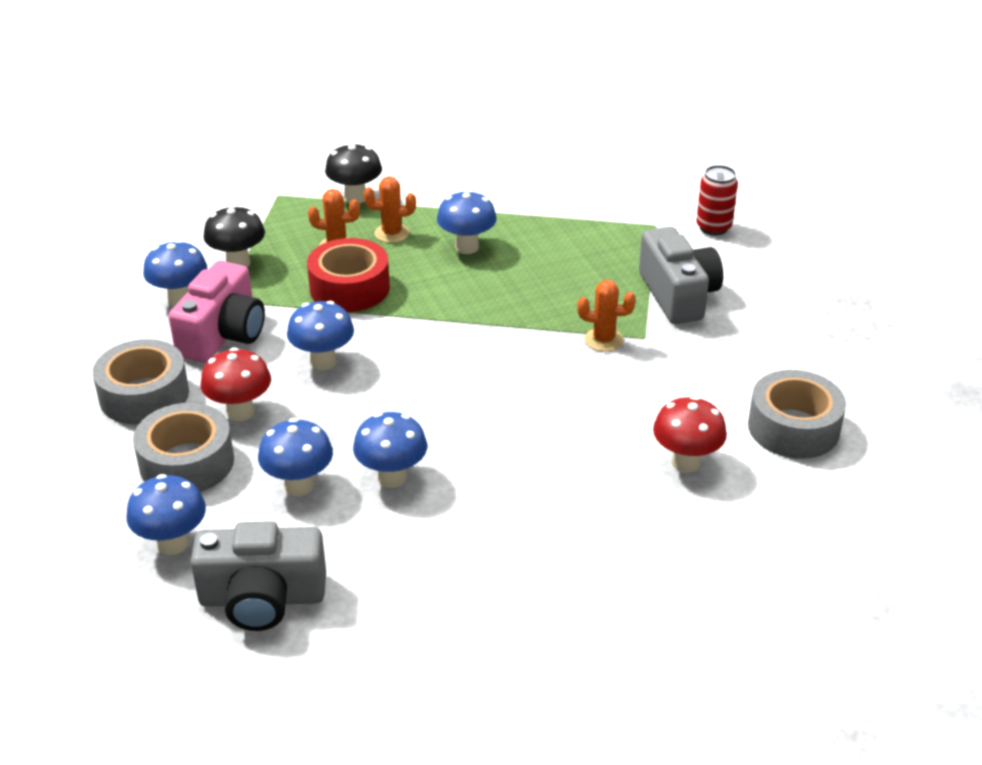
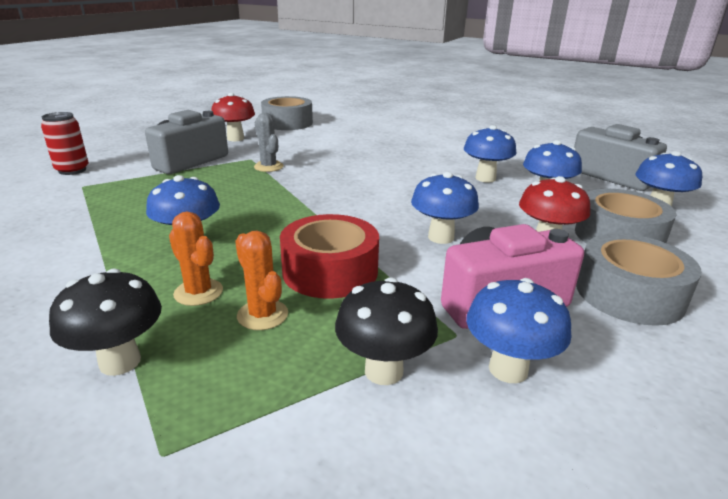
camera: 130 degrees left, 10 degrees down
orange cactus [577,280,636,351] -> grey cactus [254,113,283,172]
red mushroom [653,396,727,472] -> red mushroom moved to [211,93,255,141]

